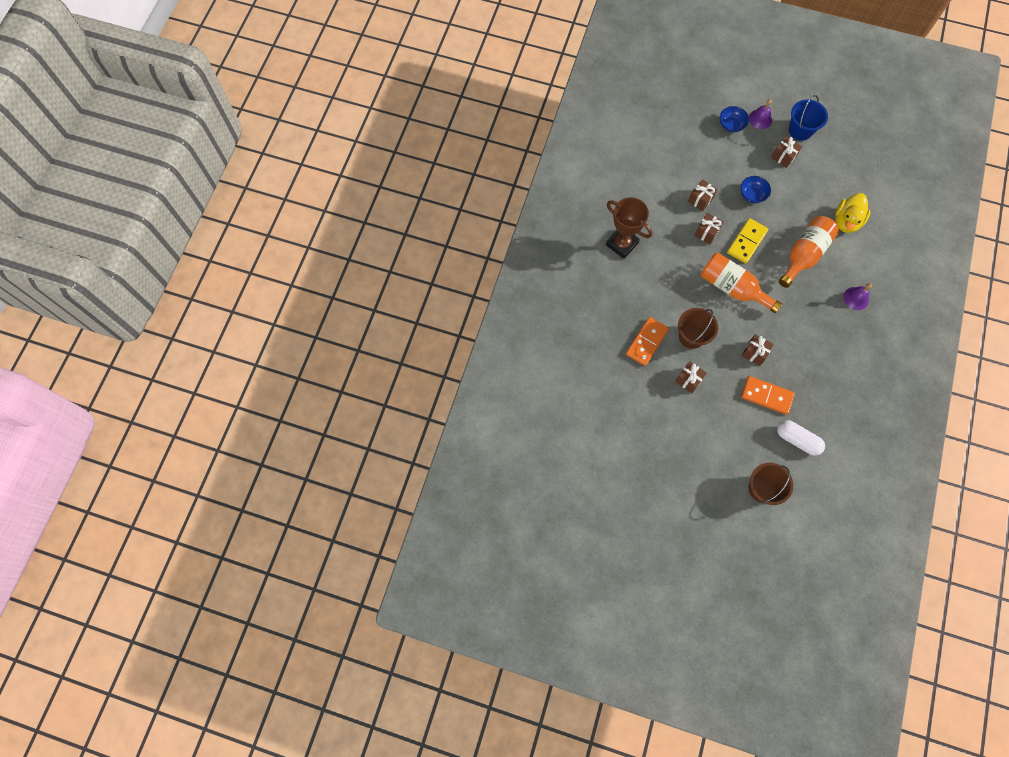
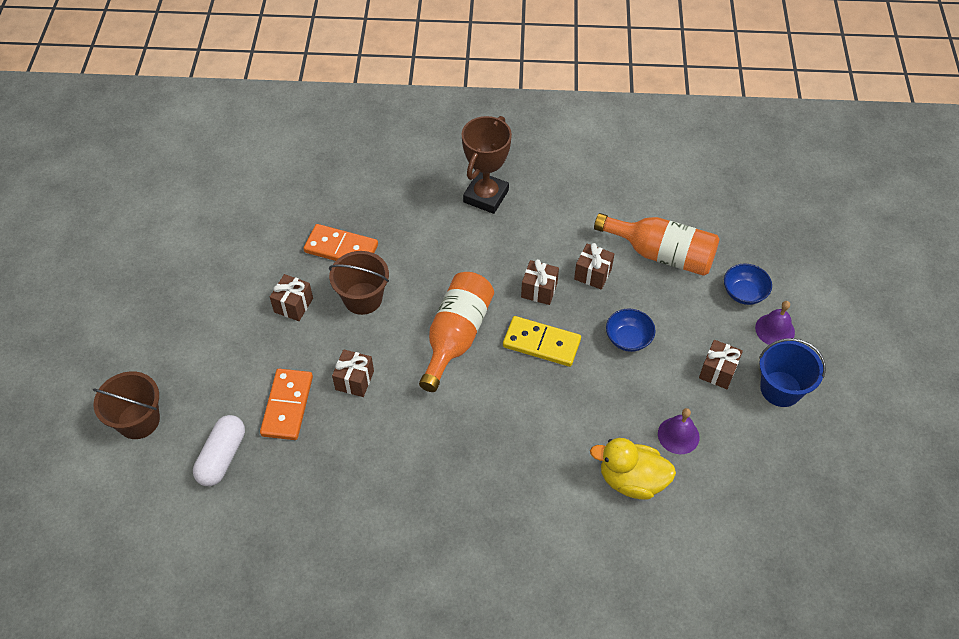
camera: 75 degrees right, 15 degrees down
orange bottle [779,216,839,288] -> orange bottle moved to [594,213,720,276]
purple bell [843,283,872,310] -> purple bell moved to [658,408,700,454]

